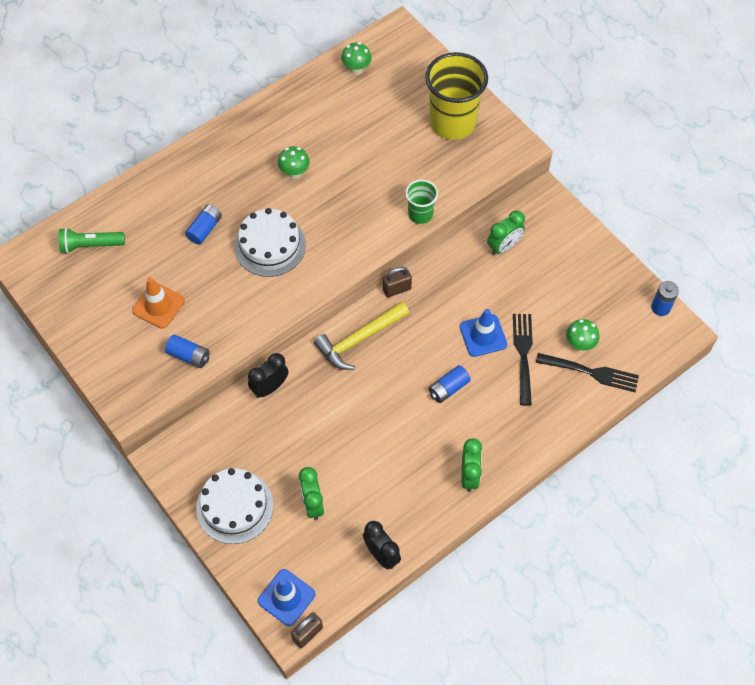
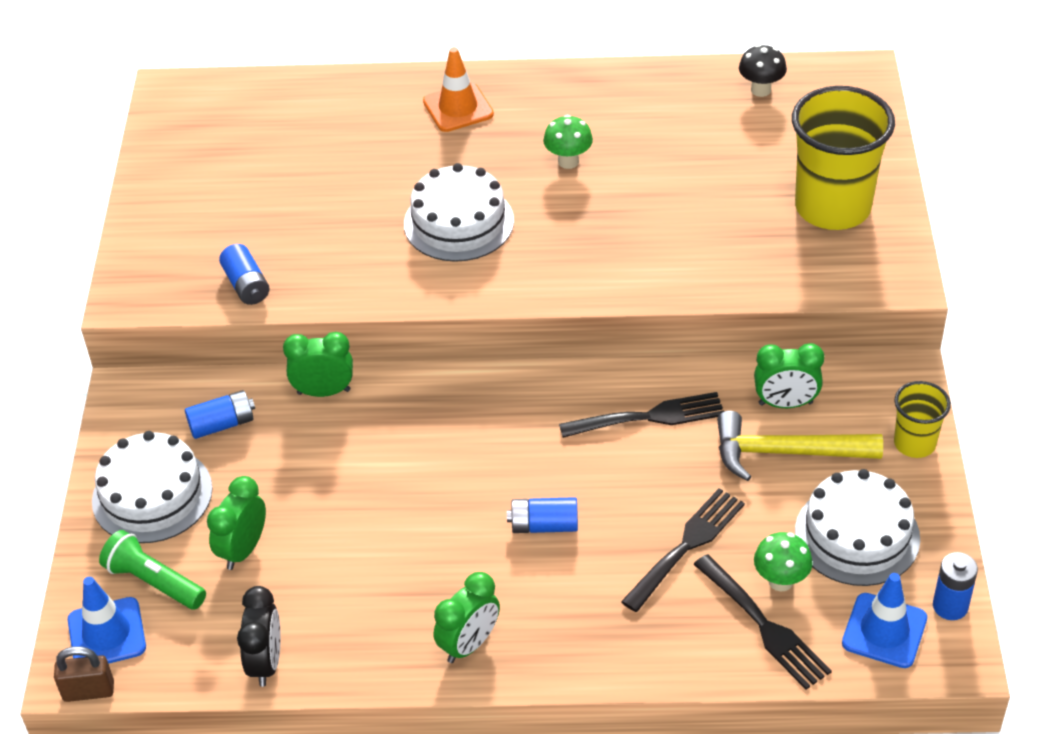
camera: 40 degrees right, 15 degrees down
green flashlight [58,228,125,254] -> green flashlight moved to [99,530,206,610]
orange traffic cone [132,277,185,329] -> orange traffic cone moved to [423,47,494,132]
blue battery [185,204,222,245] -> blue battery moved to [185,390,255,439]
black clock [248,353,289,398] -> green clock [283,332,353,397]
yellow hammer [314,302,409,370] -> yellow hammer moved to [717,411,883,481]
green mushroom [341,42,372,75] -> black mushroom [739,44,787,97]
brown padlock [383,266,412,297] -> none
green cup [405,179,438,224] -> none
blue traffic cone [460,309,507,357] -> blue traffic cone moved to [842,573,927,668]
none -> black fork [559,392,724,438]
none -> white cake [795,469,920,586]
none -> yellow cup [894,381,951,458]

